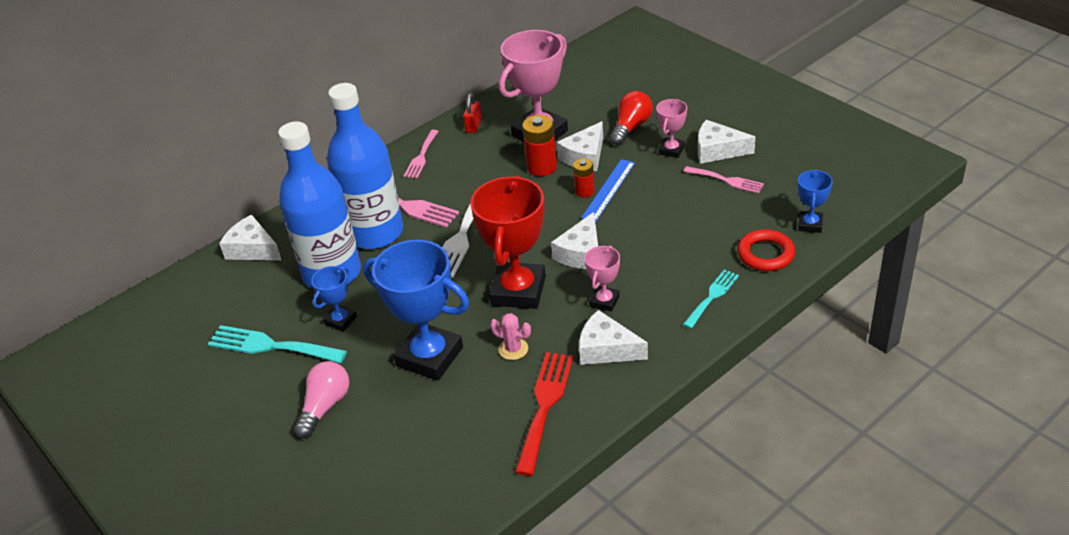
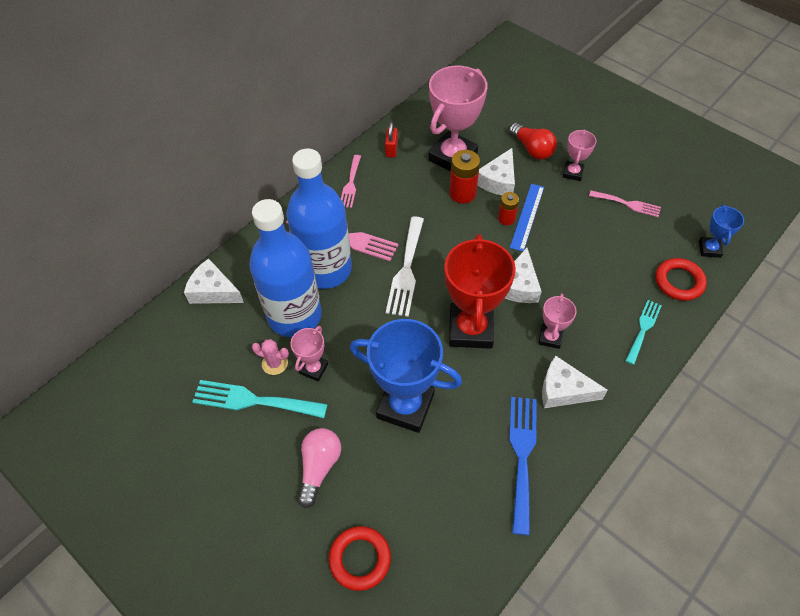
camera: 10 degrees left, 15 degrees up
blue trophy [311,266,357,332] -> pink trophy [290,326,328,381]
pink cactus [490,313,531,360] -> pink cactus moved to [252,339,289,375]
red fork [515,352,574,476] -> blue fork [509,397,537,535]
red light bulb [610,91,653,145] -> red light bulb turned 120 degrees clockwise [509,123,557,160]
white cheese [698,120,755,164] -> none
none -> red ring [329,526,391,591]

